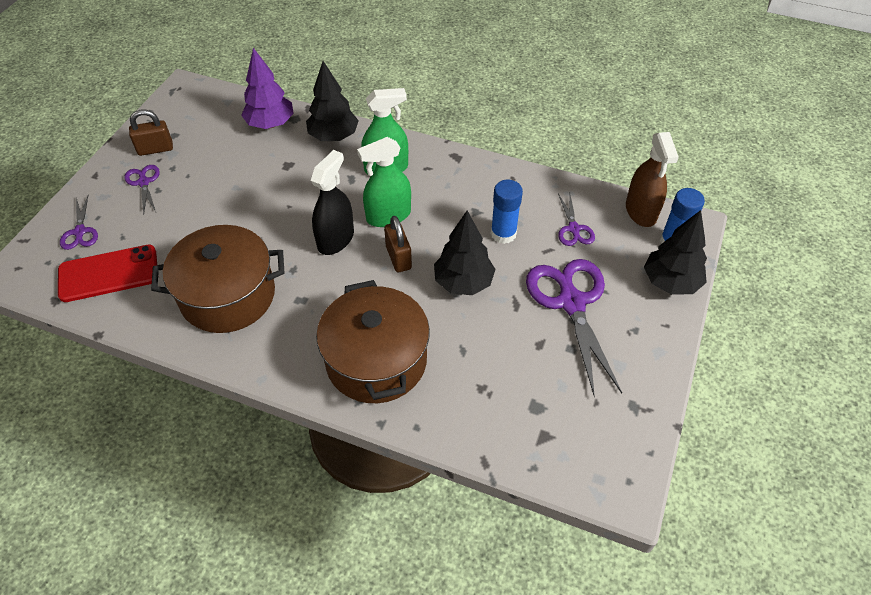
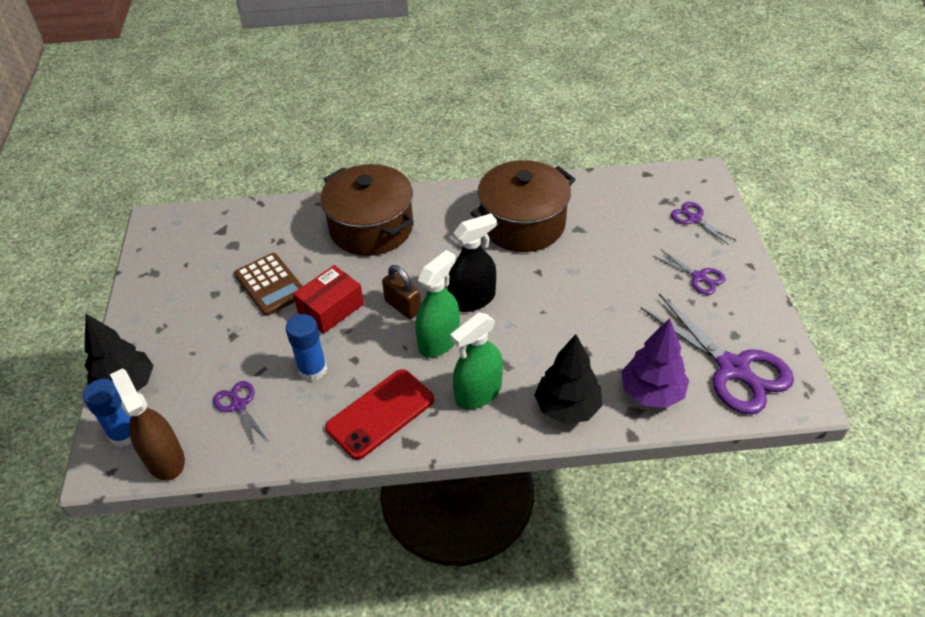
camera: 155 degrees right, 5 degrees down
red phone [58,245,157,302] -> red phone moved to [325,369,434,460]
brown padlock [129,110,173,156] -> none
black spray bottle [311,150,354,255] -> black spray bottle turned 120 degrees counterclockwise [448,213,497,312]
black tree [434,210,495,295] -> red box [293,265,364,334]
purple scissors [526,259,622,397] -> purple scissors moved to [641,294,794,414]
none -> brown calculator [234,253,303,316]

